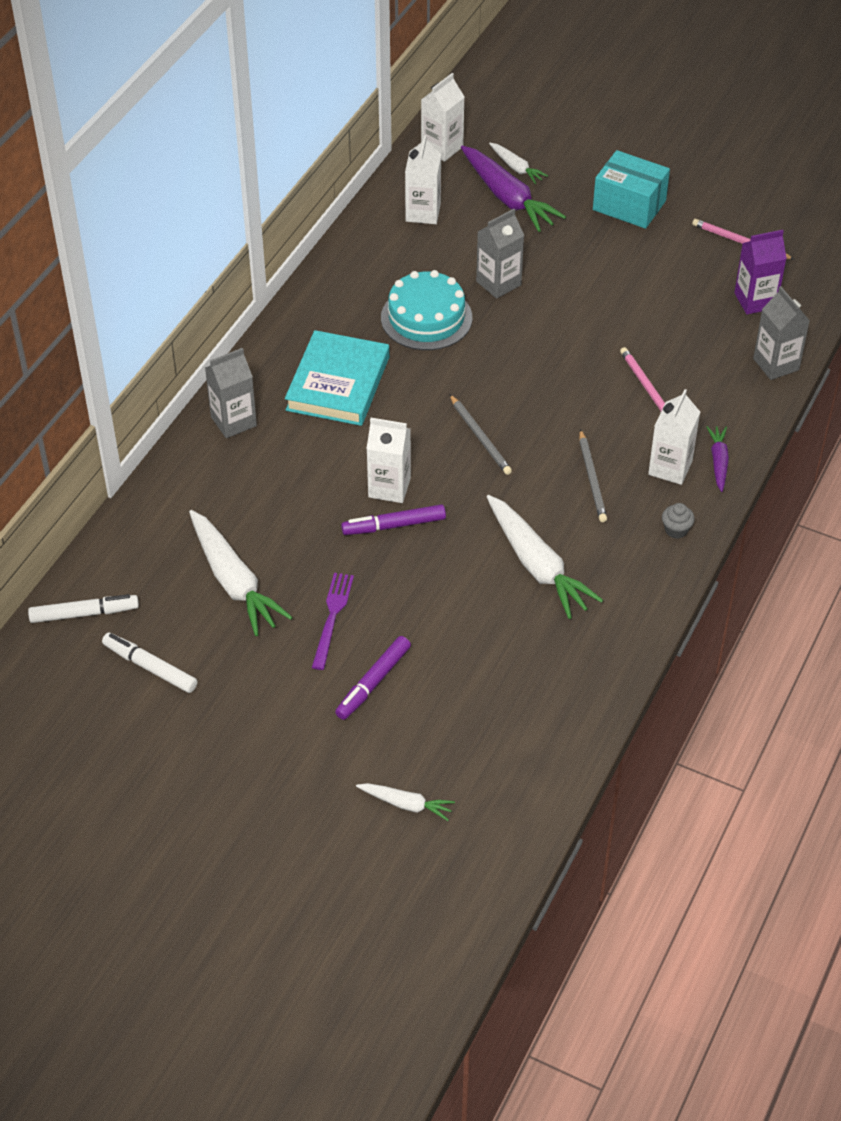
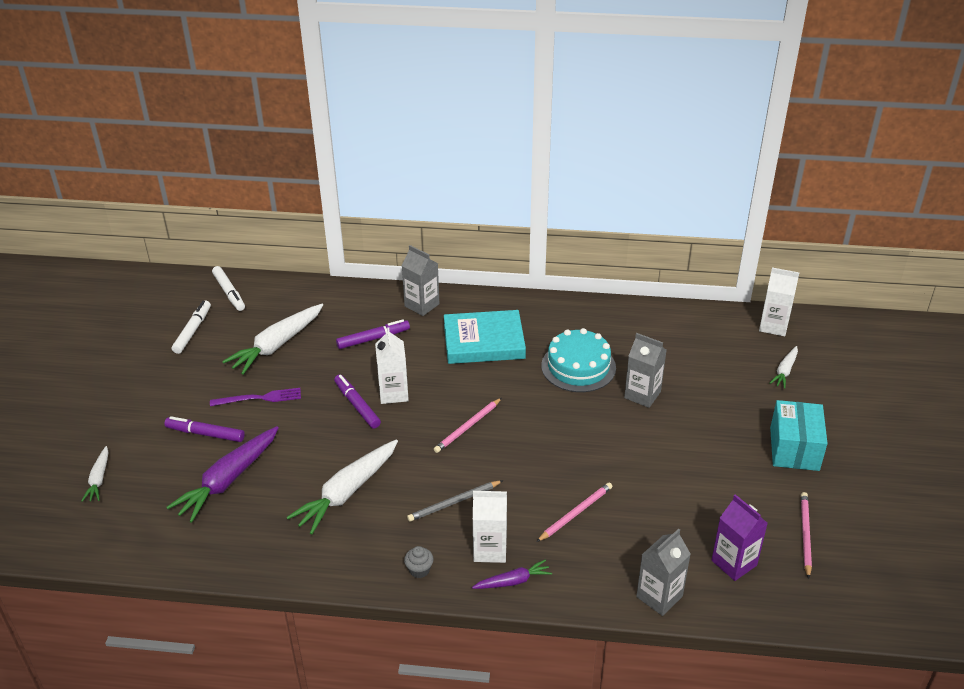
camera: 70 degrees right, 10 degrees down
white carton [405,135,441,224] -> none
grey pencil [449,394,512,475] -> pink pencil [434,398,502,453]
purple carrot [461,146,566,232] -> purple carrot moved to [166,426,279,523]
none -> purple marker [336,319,410,349]

